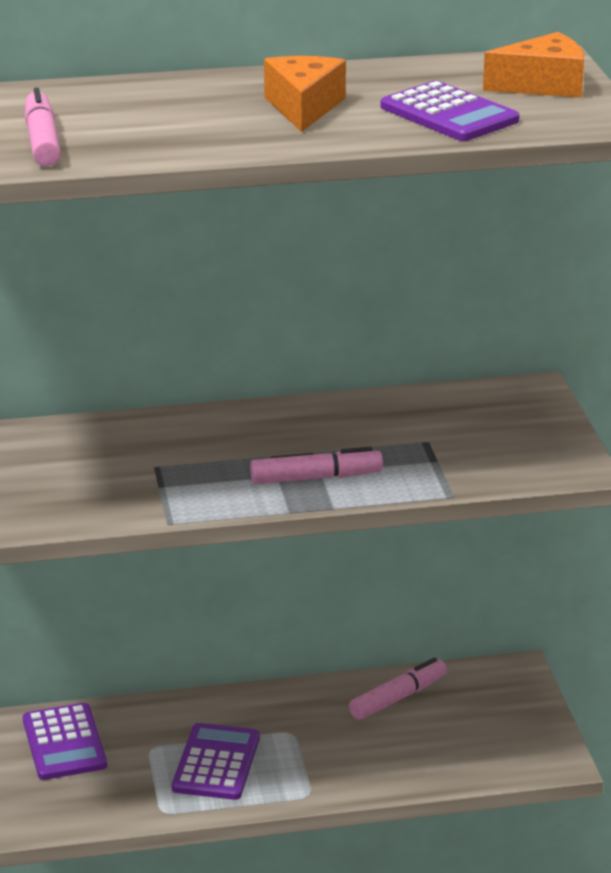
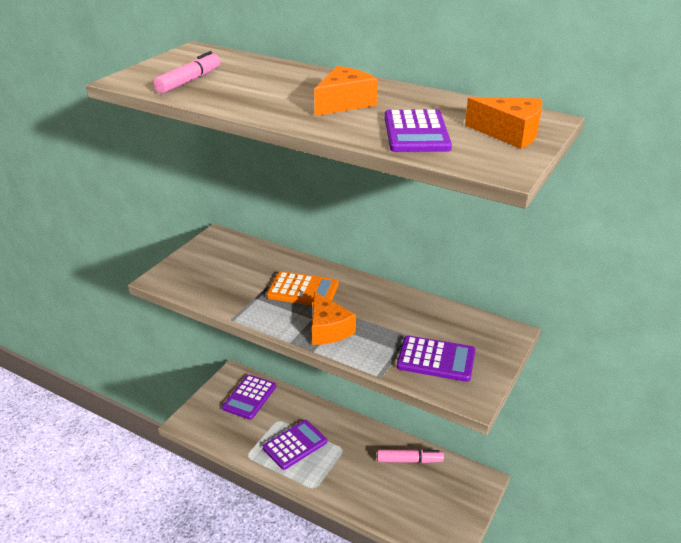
camera: 40 degrees right, 5 degrees up
pink marker [250,447,383,484] -> orange cheese [312,291,356,345]
none -> orange calculator [267,271,339,306]
none -> purple calculator [397,335,475,382]

